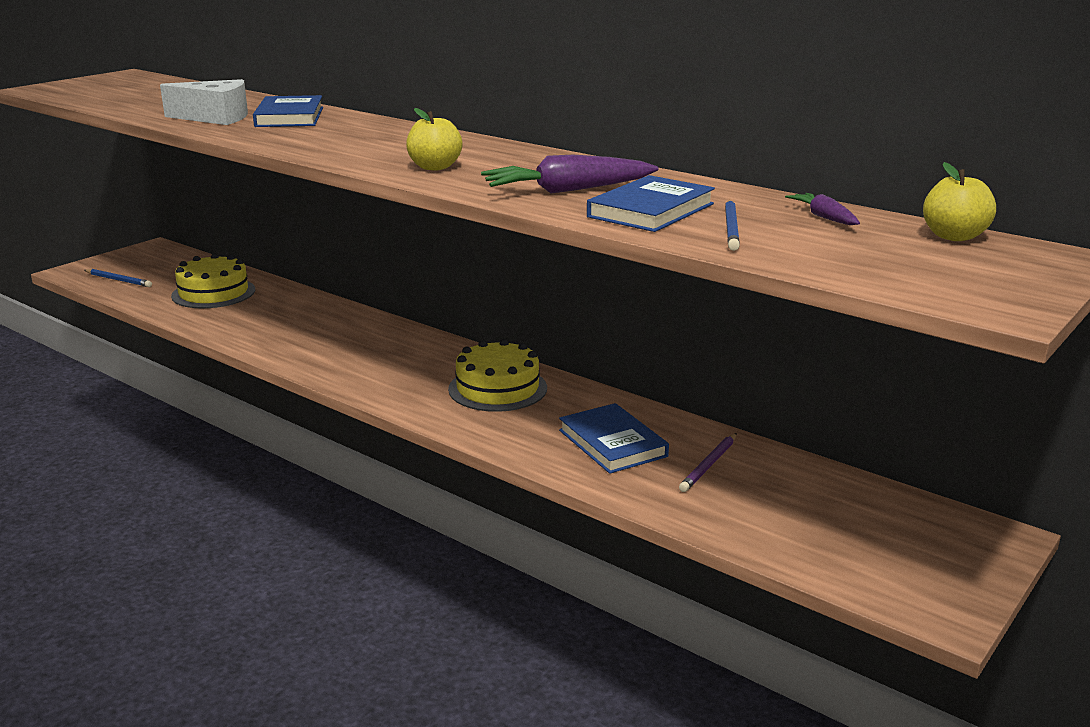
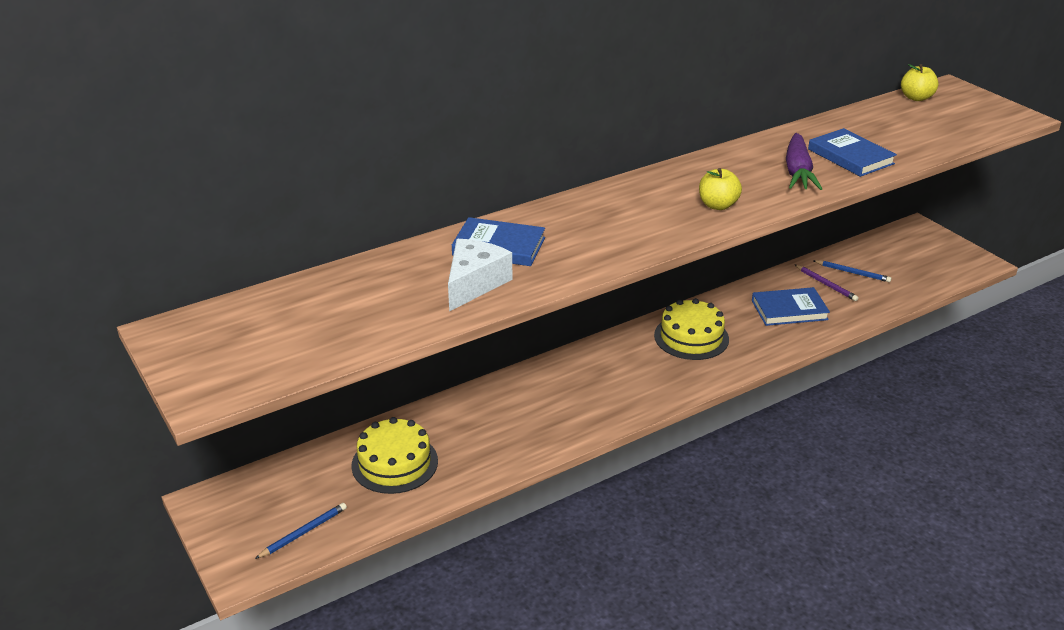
camera: 70 degrees left, 10 degrees up
blue pencil [725,200,740,251] -> blue pencil moved to [813,260,892,282]
purple carrot [785,193,860,225] -> none

